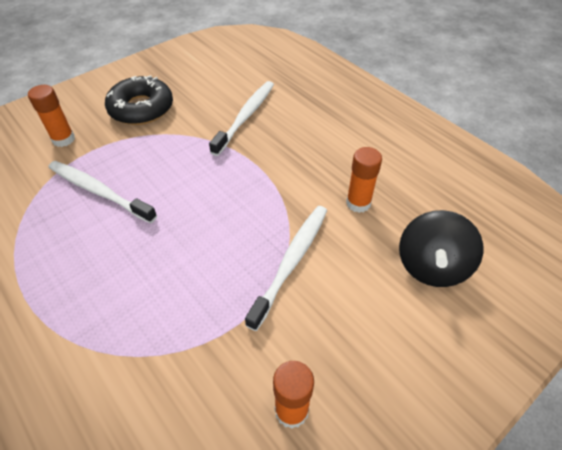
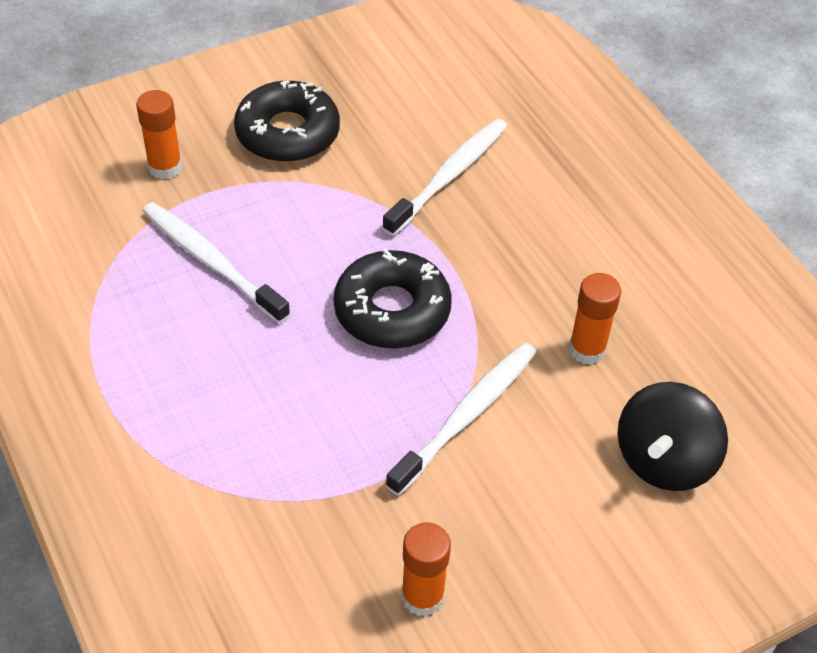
camera: 10 degrees right, 0 degrees up
none -> black donut [333,249,452,349]

